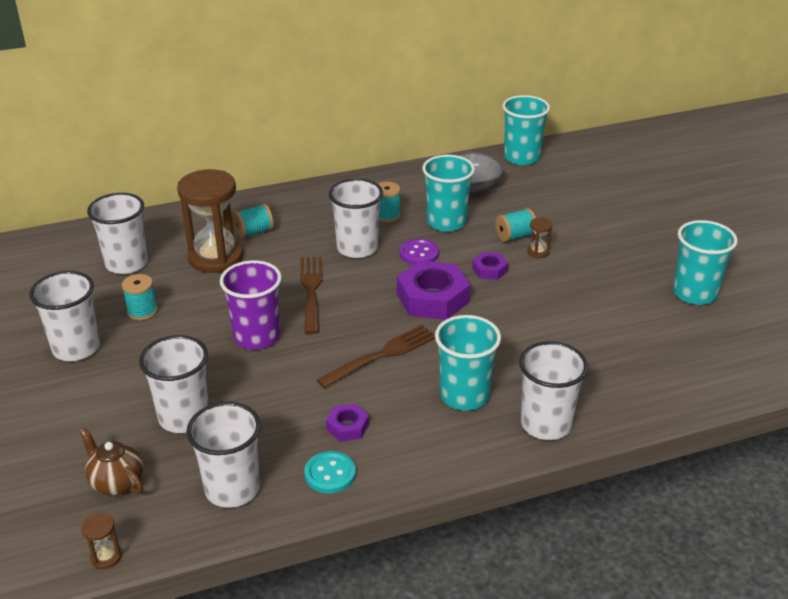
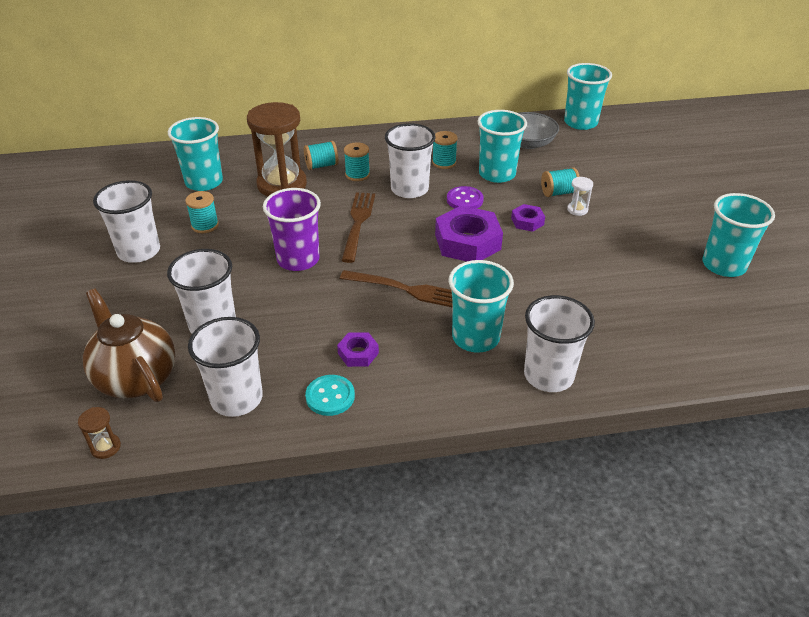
camera: 10 degrees right, 5 degrees up
brown teapot [79,427,143,495] -> brown teapot [83,289,175,402], size x1.65
white cup [87,193,148,274] -> turquoise cup [168,117,223,191]
brown fork [316,325,435,388] -> brown fork turned 45 degrees clockwise [340,270,453,308]
brown hourglass [527,218,553,258] -> white hourglass [567,177,593,216]
none -> turquoise spool [344,142,370,181]

